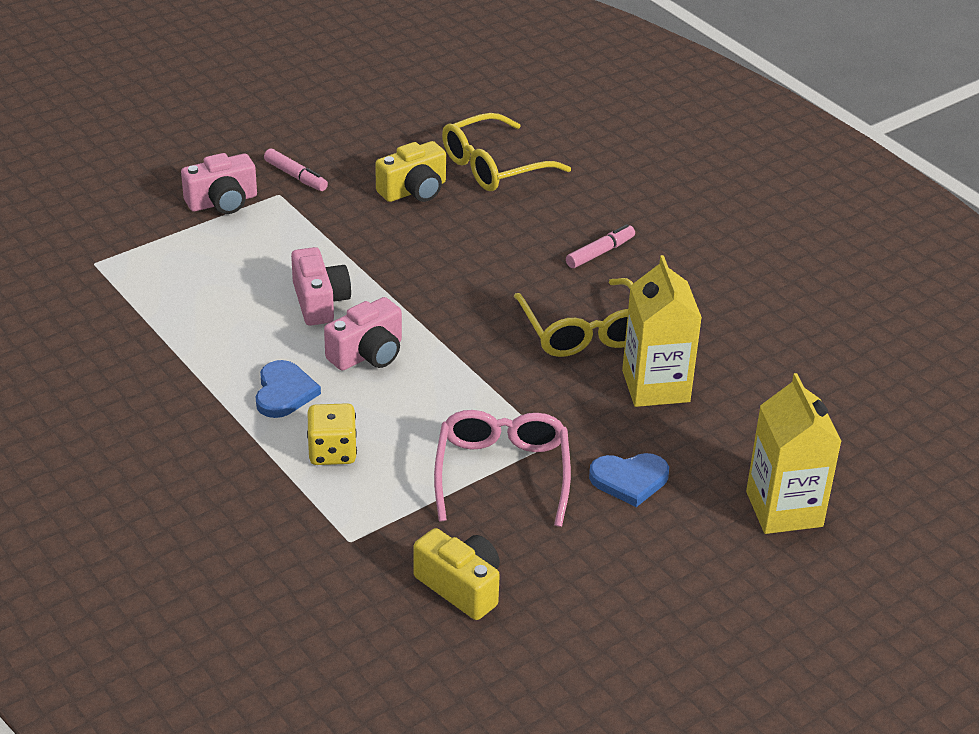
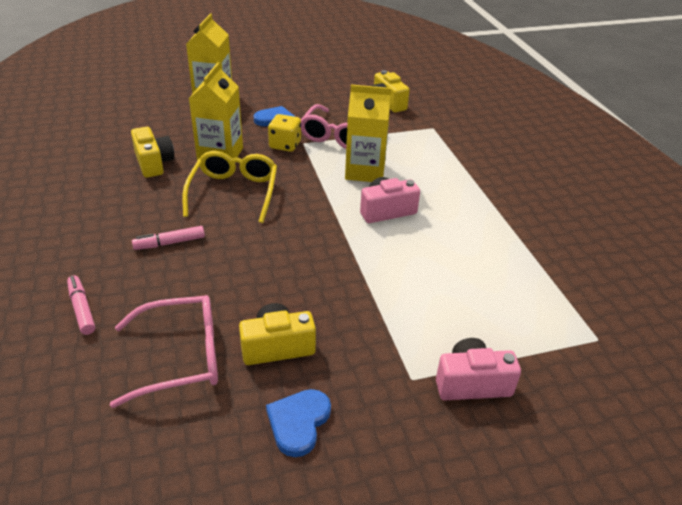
camera: 160 degrees left, 0 degrees up
blue heart [256,360,321,418] -> blue heart moved to [266,389,331,457]
pink marker [264,149,328,191] -> pink marker moved to [67,275,95,335]
pink camera [291,247,351,326] -> none
yellow dice [307,403,357,465] -> yellow dice moved to [268,114,301,152]
yellow glasses [442,113,571,191] -> pink glasses [110,295,218,408]
none -> yellow camera [131,127,175,178]
none -> yellow carton [345,85,391,182]

